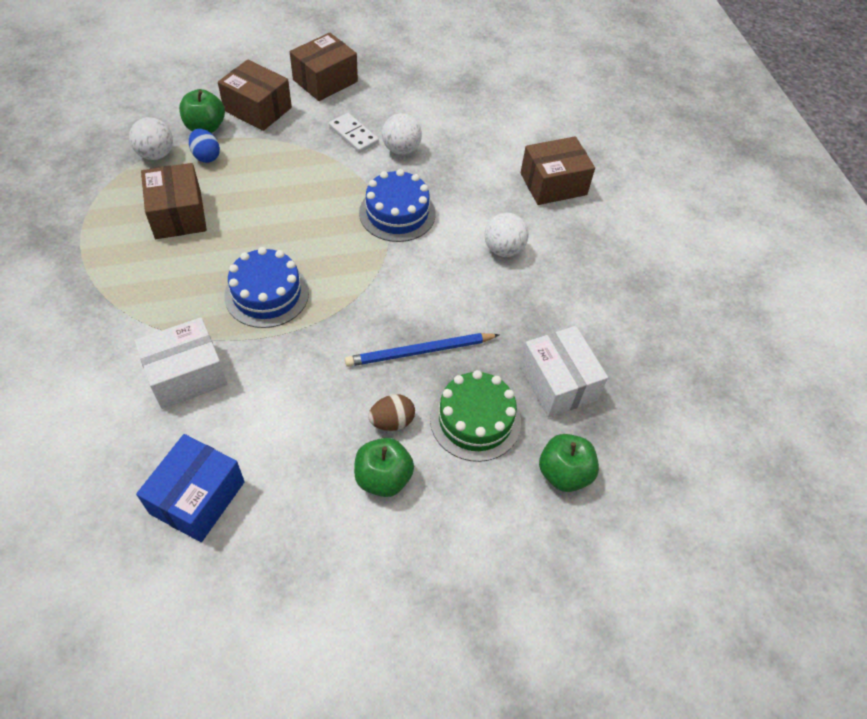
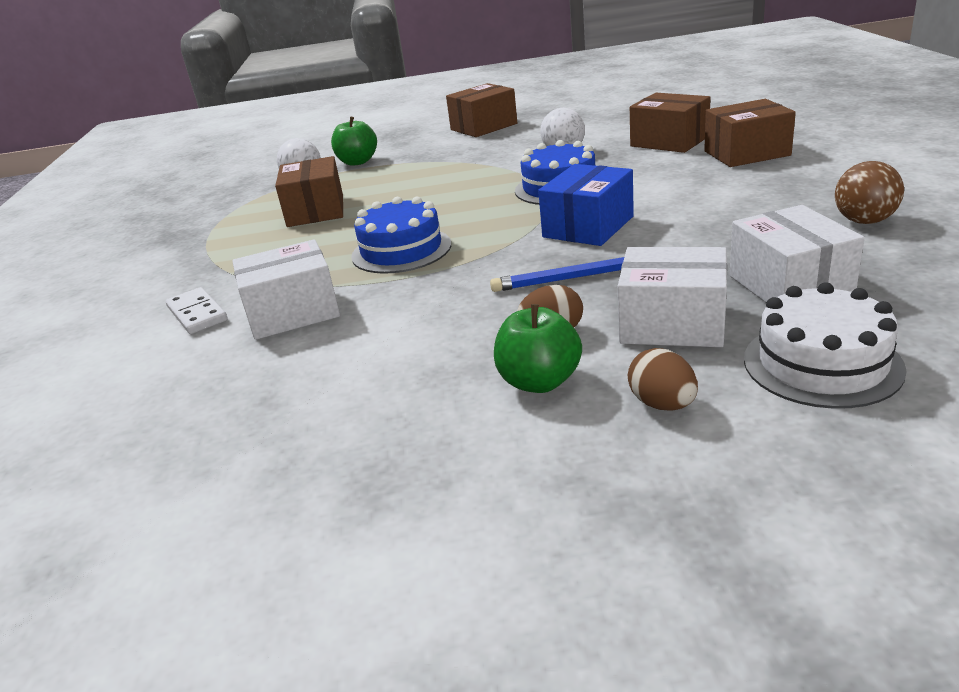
camera: 15 degrees right, 25 degrees down
blue box [136,434,245,542] -> blue box moved to [538,164,634,246]
blue egg [189,129,220,163] -> none
brown box [218,59,292,131] -> brown box moved to [630,93,711,153]
white domino [329,113,379,153] -> white domino moved to [166,287,227,334]
green cake [430,370,521,462] -> white box [618,247,727,347]
white ball [485,213,529,257] -> none
green apple [539,434,599,492] -> white cake [744,282,907,409]
none -> brown egg [628,348,698,411]
none -> brown ball [835,161,904,224]

